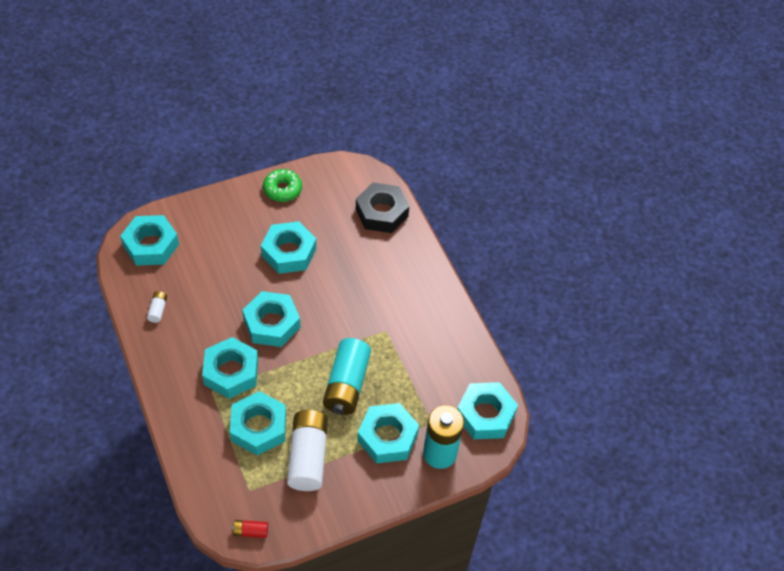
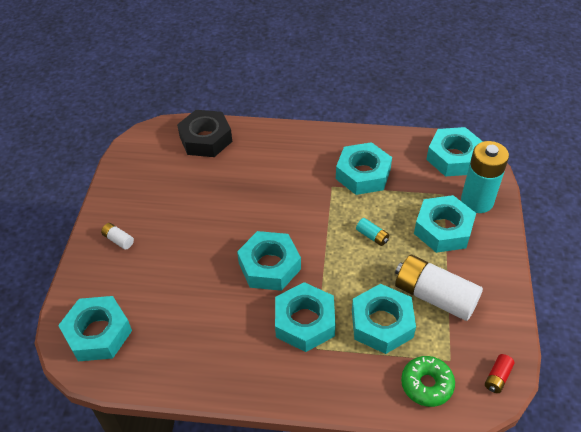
camera: 55 degrees left, 5 degrees down
white battery [147,291,167,323] -> white battery moved to [101,223,134,250]
turquoise nut [261,221,316,274] -> turquoise nut moved to [336,142,392,195]
green donut [263,169,302,202] -> green donut moved to [401,356,455,407]
turquoise battery [323,338,371,415] -> turquoise battery [356,218,389,246], size x0.43

